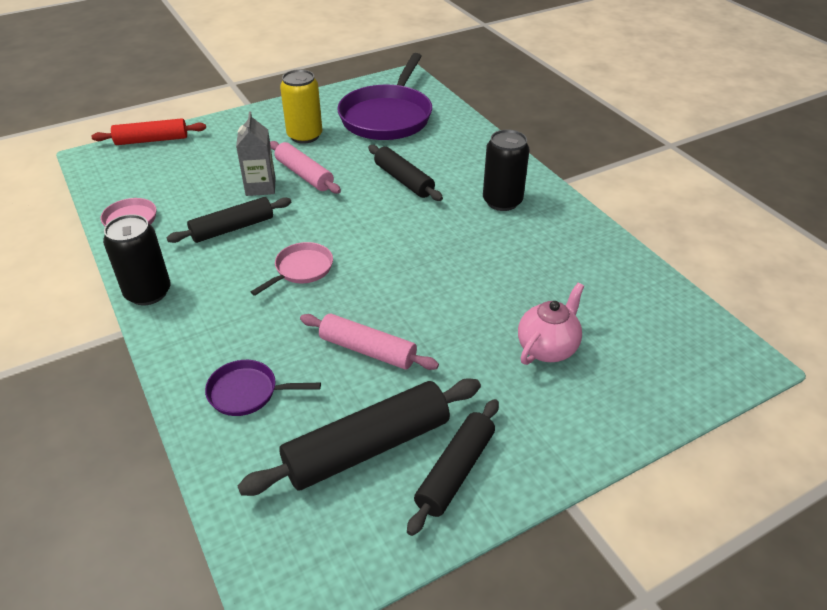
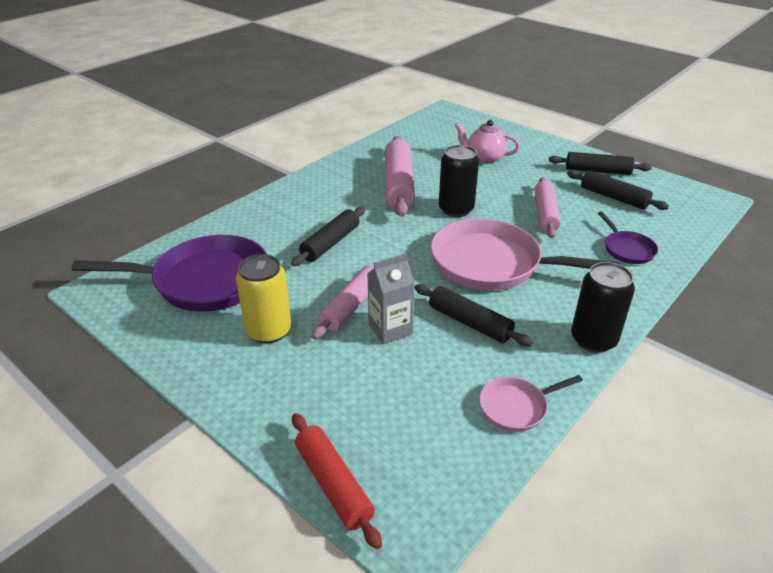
camera: 110 degrees left, 5 degrees down
black rolling pin [238,378,481,496] -> black rolling pin [567,170,669,210], size x0.67
pink pan [251,242,333,296] -> pink pan [430,218,620,290], size x2.10
black can [483,129,529,211] -> black can moved to [439,145,479,217]
none -> pink rolling pin [385,136,415,217]

